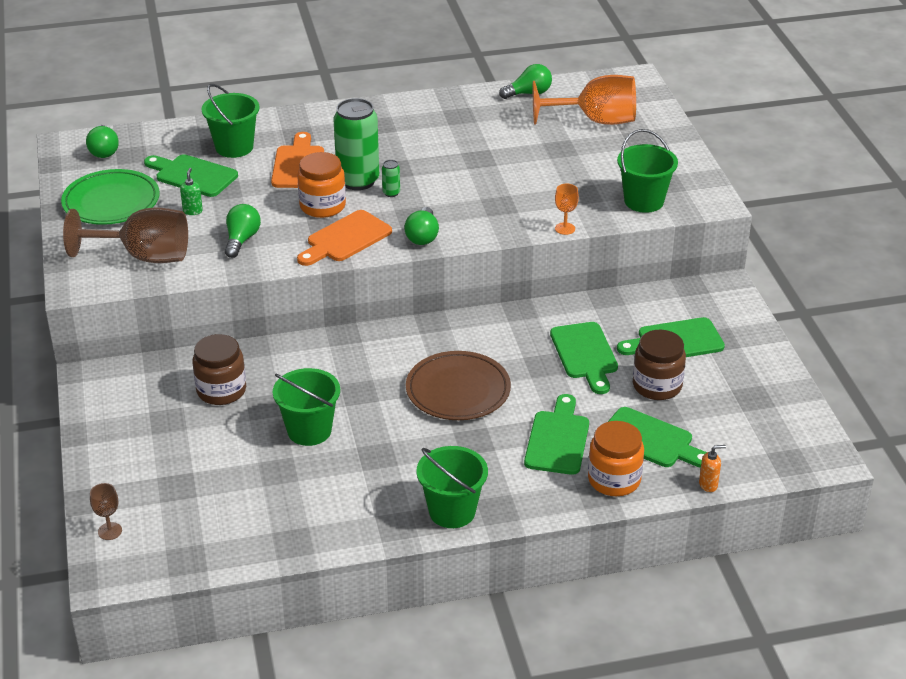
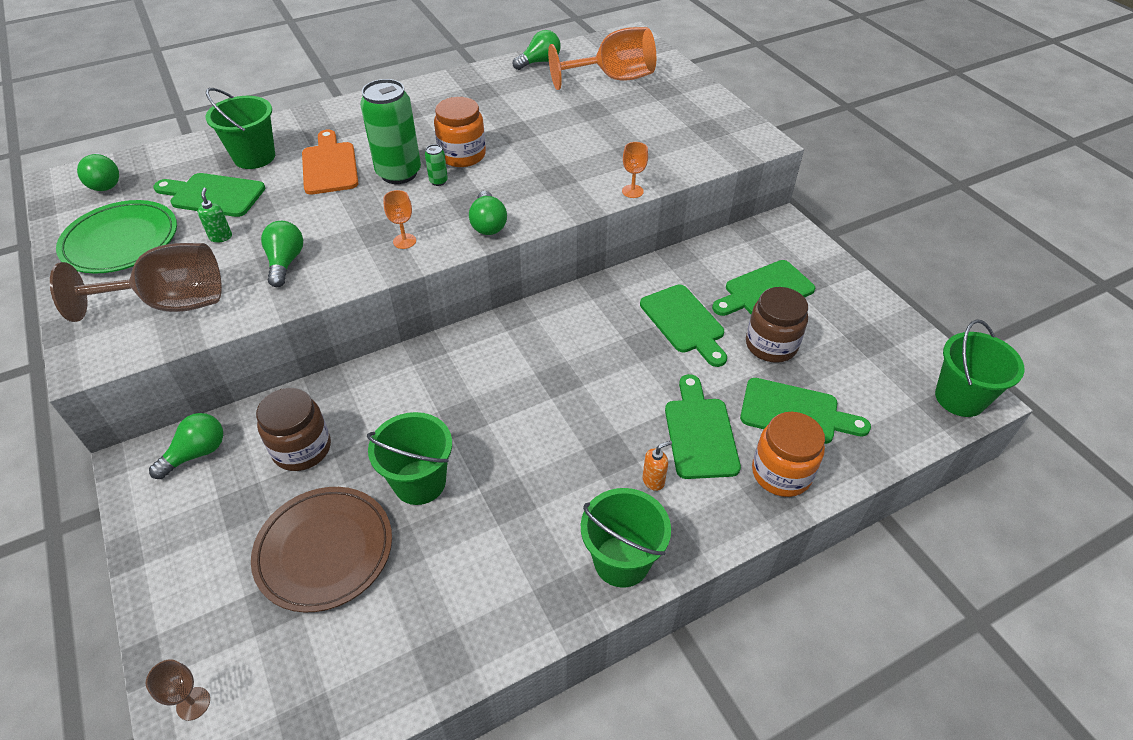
camera: 15 degrees left, 10 degrees up
orange jar [297,152,346,218] -> orange jar moved to [434,97,486,167]
orange cutting board [297,210,392,266] -> orange goblet [383,190,416,249]
brown plate [406,351,511,420] -> brown plate moved to [251,487,392,613]
green bucket [617,129,678,213] -> green bucket moved to [935,319,1025,417]
orange soap dispenser [699,445,726,492] -> orange soap dispenser moved to [642,441,672,491]
none -> green light bulb [149,413,223,479]

